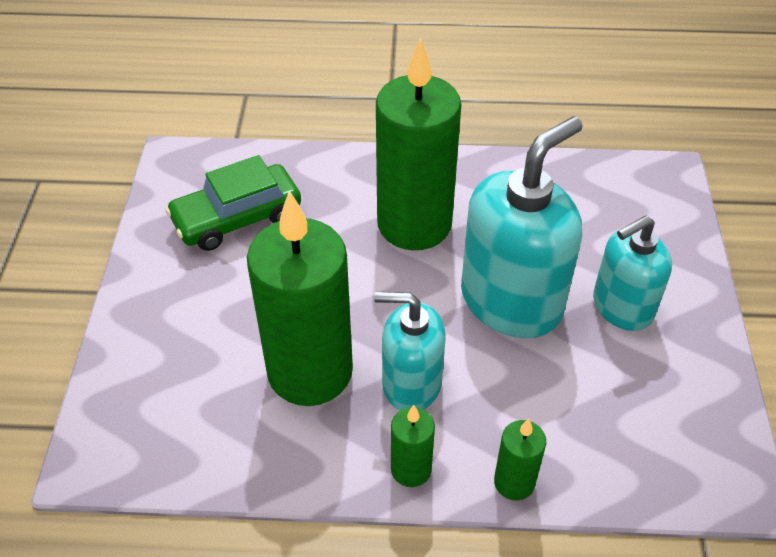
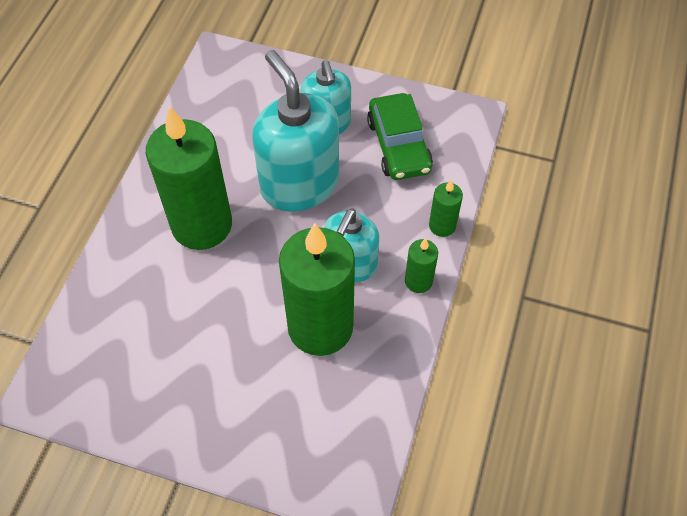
camera: 75 degrees left, 10 degrees up
green car [165,155,301,251] -> green car moved to [367,93,433,180]

